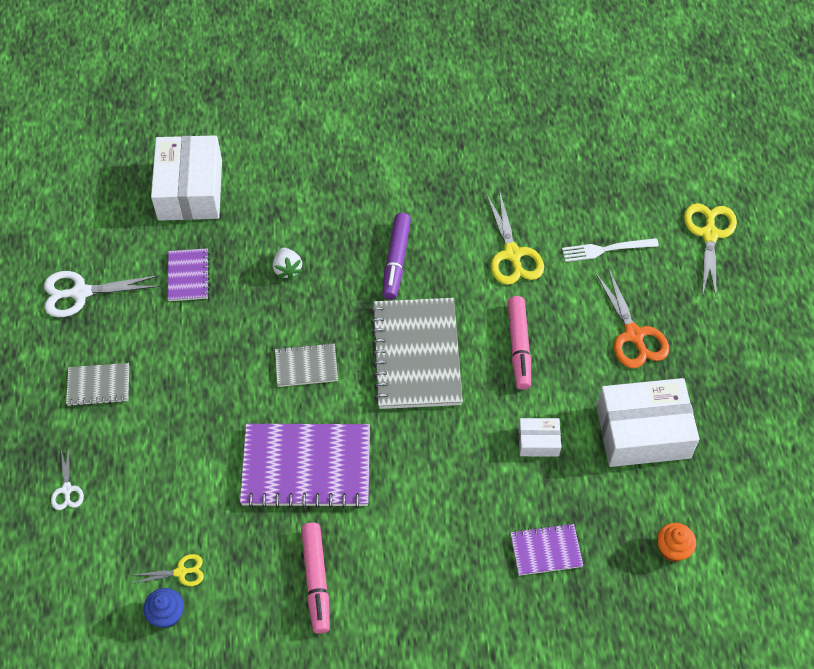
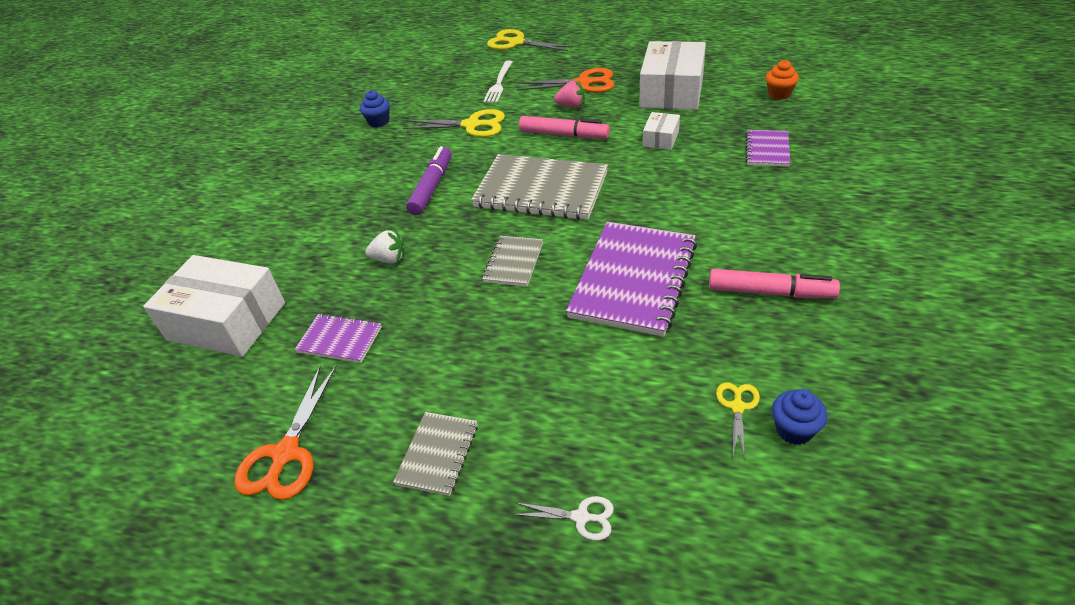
camera: 65 degrees left, 15 degrees down
white scissors [44,271,160,317] -> orange scissors [234,366,337,500]
purple marker [382,213,411,300] -> purple marker turned 105 degrees counterclockwise [406,146,452,215]
none -> blue cupcake [360,90,390,128]
none -> pink strawberry [554,81,585,108]

